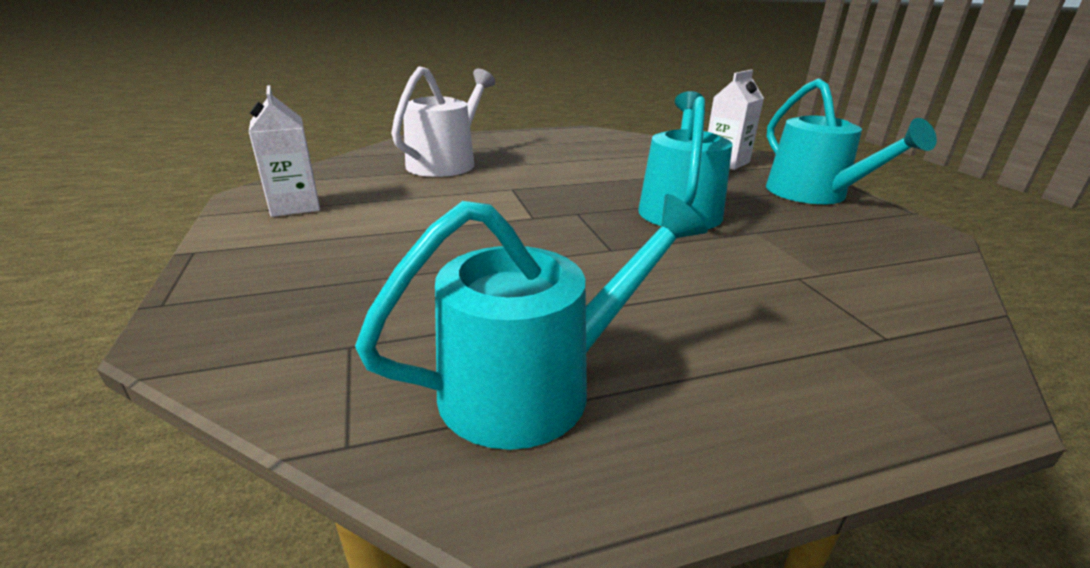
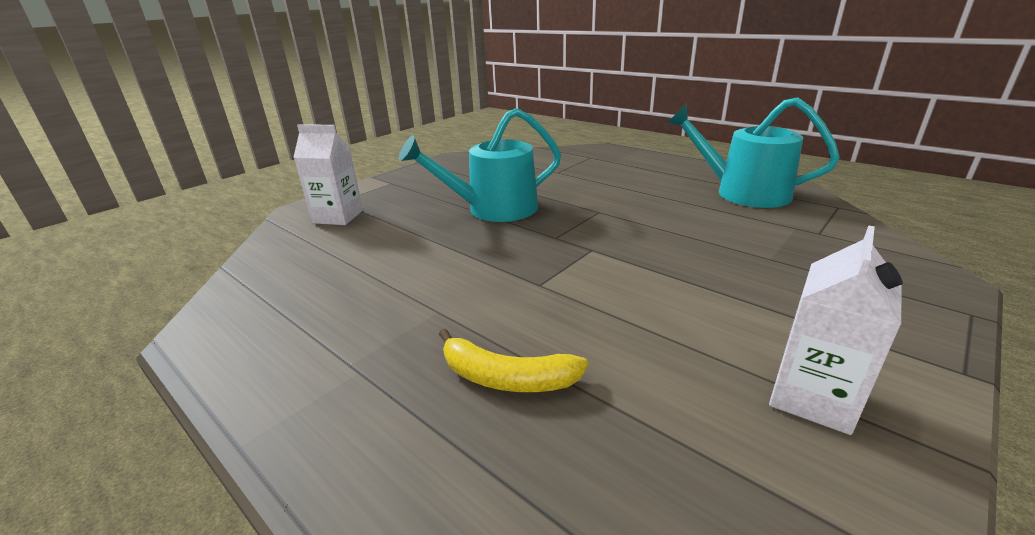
camera: 120 degrees left, 0 degrees up
white watering can [391,66,495,177] -> yellow banana [439,329,588,392]
turquoise watering can [766,78,937,204] -> none

